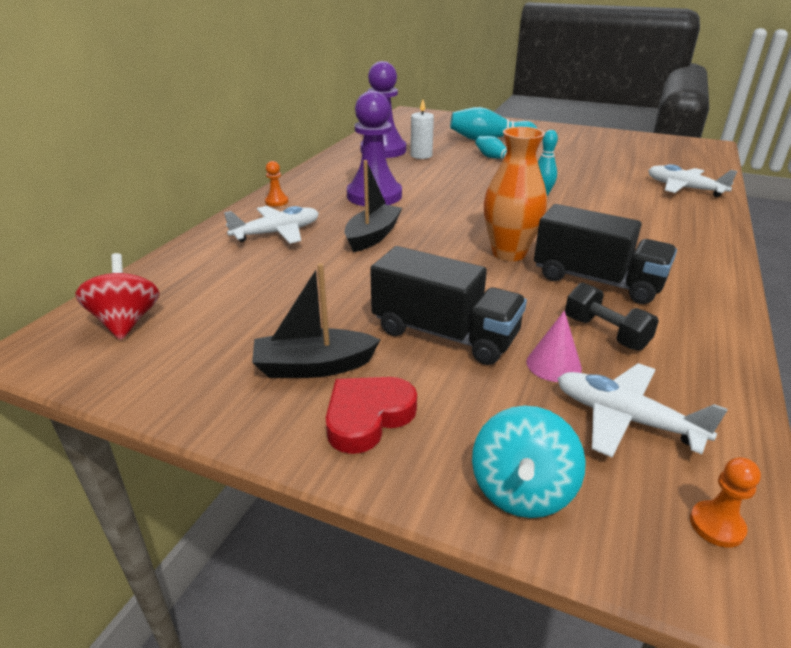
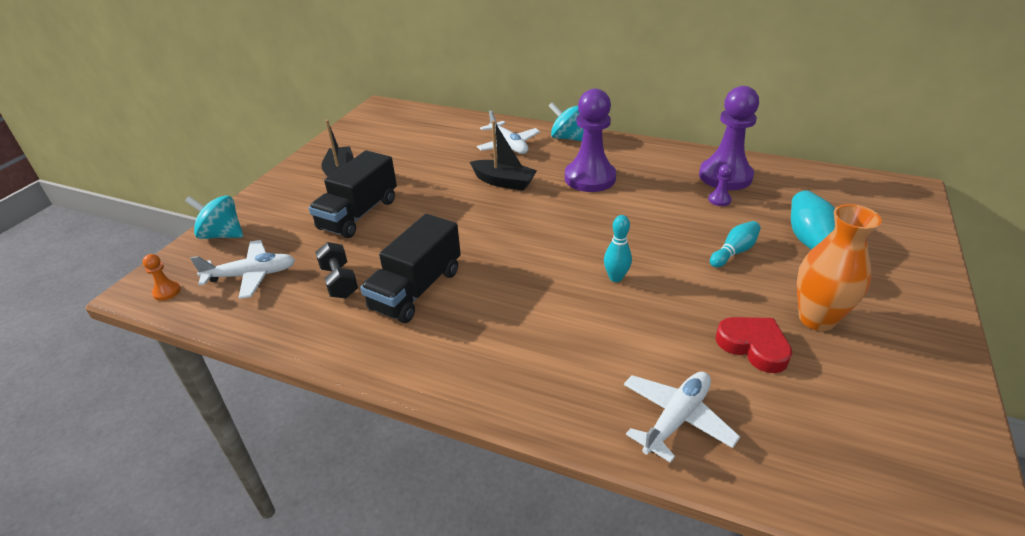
camera: 90 degrees right, 5 degrees up
red spinning top [75,253,160,340] -> none
orange pawn [265,161,288,206] -> turquoise spinning top [549,102,584,141]
red heart [326,377,417,454] -> red heart moved to [716,317,792,373]
white candle [411,100,434,159] -> purple pawn [708,164,733,206]
orange vase [484,127,547,261] -> orange vase moved to [797,204,882,331]
pink cone [526,311,582,382] -> none
white plane [557,363,728,457] -> white plane turned 45 degrees clockwise [190,240,295,299]
black dumbbell [565,282,659,351] -> black dumbbell turned 75 degrees counterclockwise [315,242,358,298]

